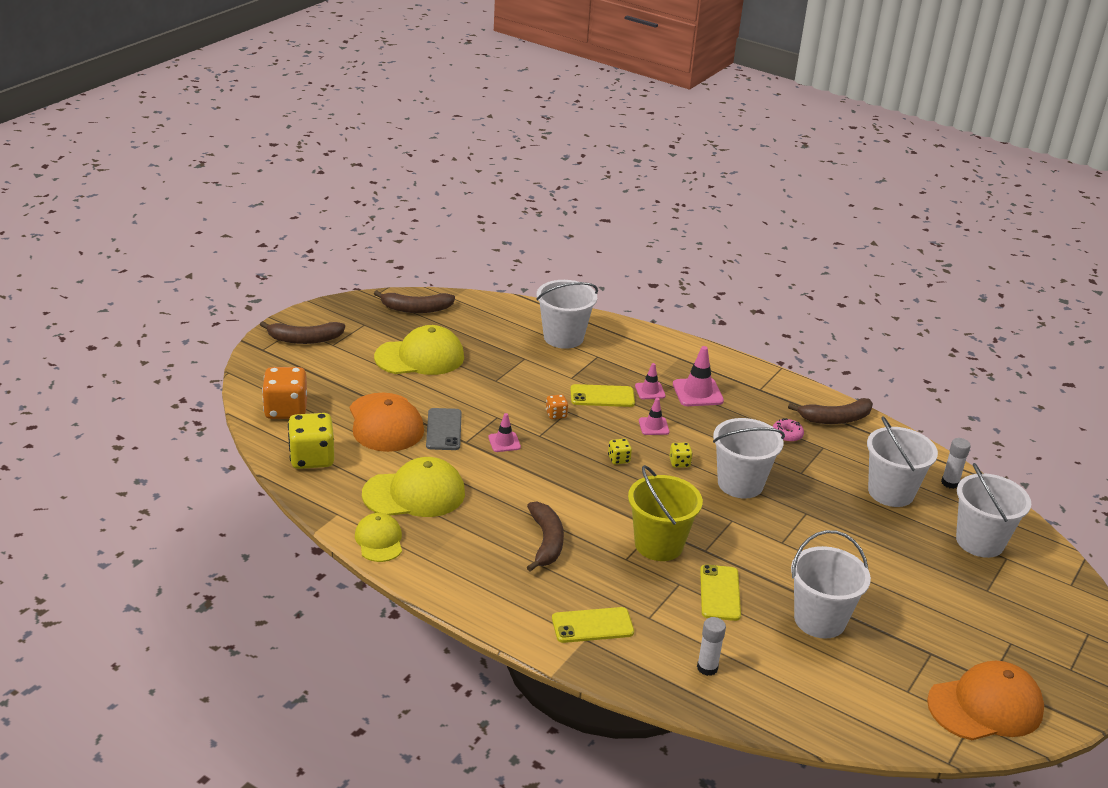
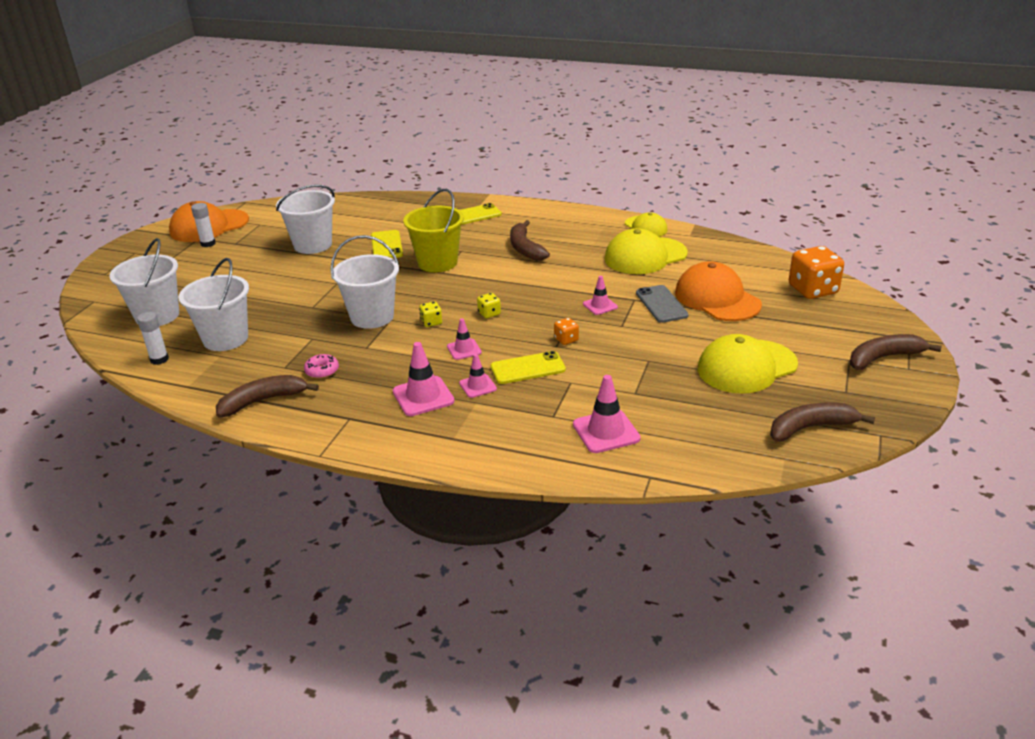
camera: 170 degrees right, 0 degrees up
yellow dice [288,413,334,469] -> none
white bucket [537,280,598,349] -> pink traffic cone [573,375,641,453]
white glue stick [697,617,726,676] -> white glue stick moved to [191,203,216,247]

